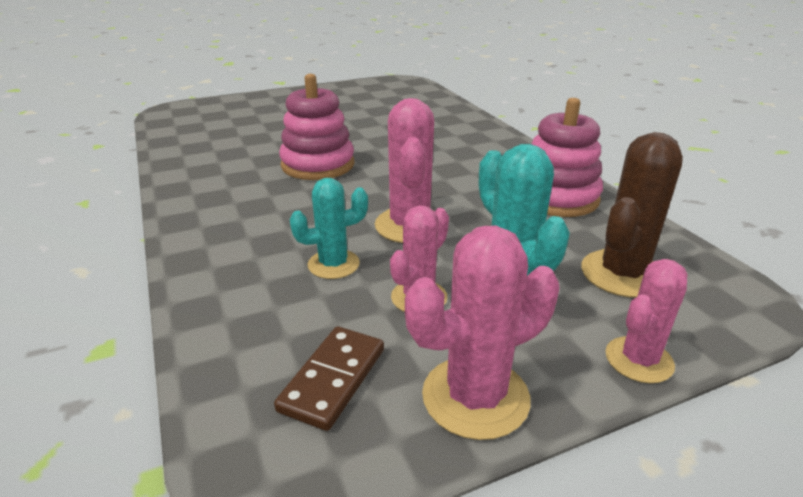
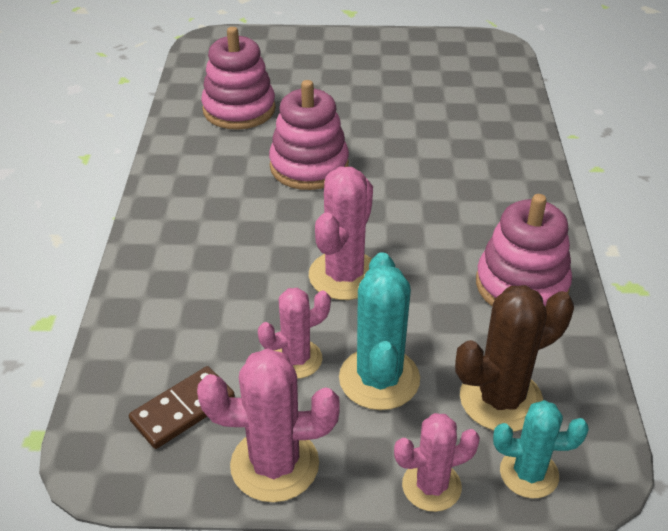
camera: 25 degrees right, 10 degrees up
turquoise cactus [290,178,368,279] -> turquoise cactus moved to [493,400,589,498]
none -> pink stacking toy [201,27,276,130]

